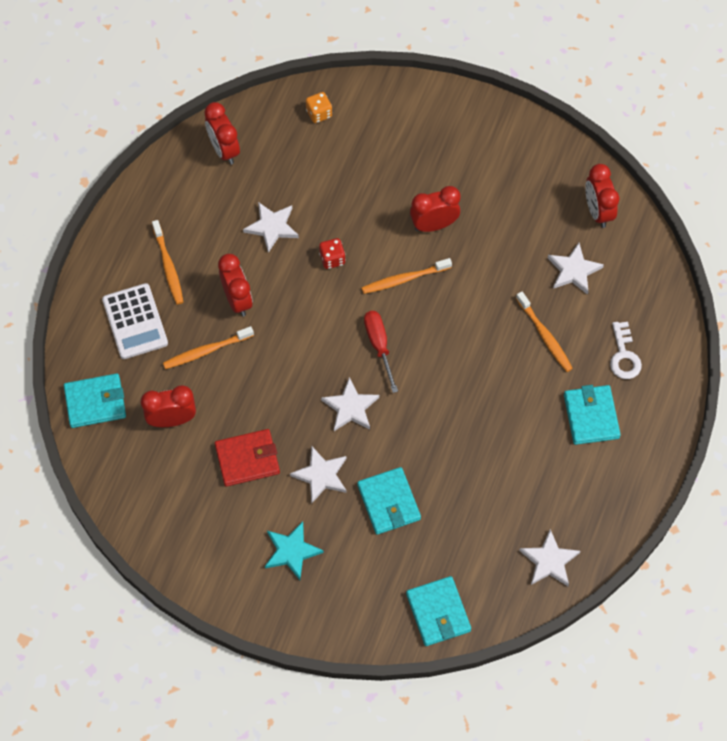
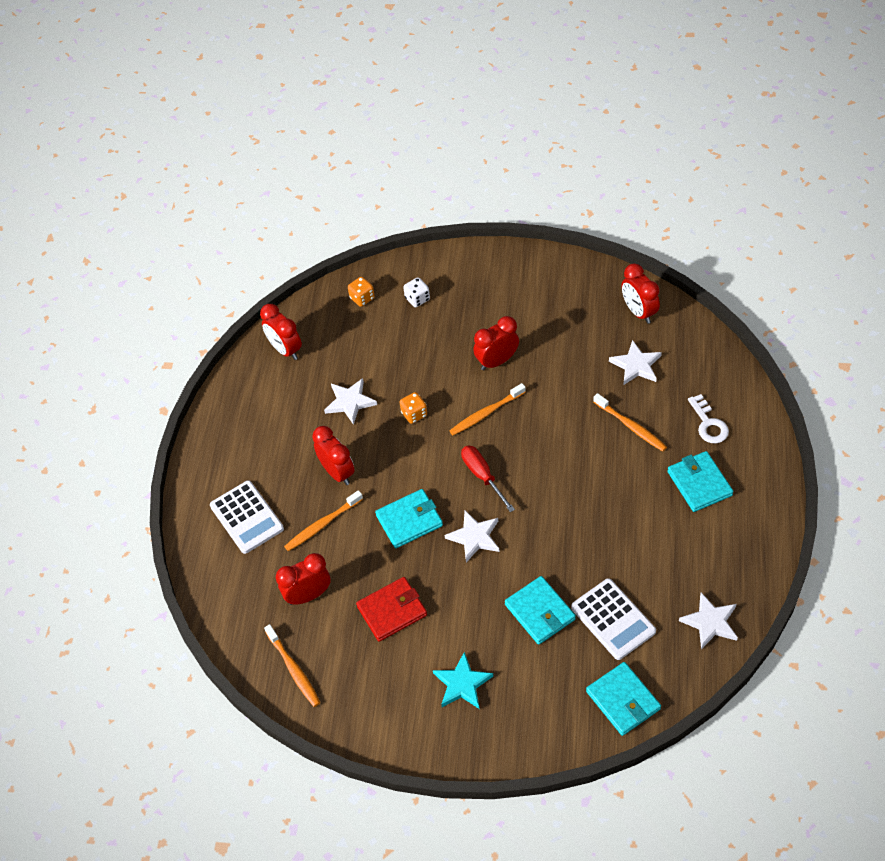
camera: 10 degrees left, 10 degrees down
turquoise wallet [64,373,126,428] -> turquoise wallet moved to [375,489,443,548]
orange toothbrush [152,220,183,304] -> orange toothbrush moved to [264,624,320,707]
white star [290,447,347,503] -> none
red dice [319,238,346,269] -> orange dice [400,392,427,424]
none -> white dice [403,277,430,307]
none -> white calculator [571,579,656,660]

